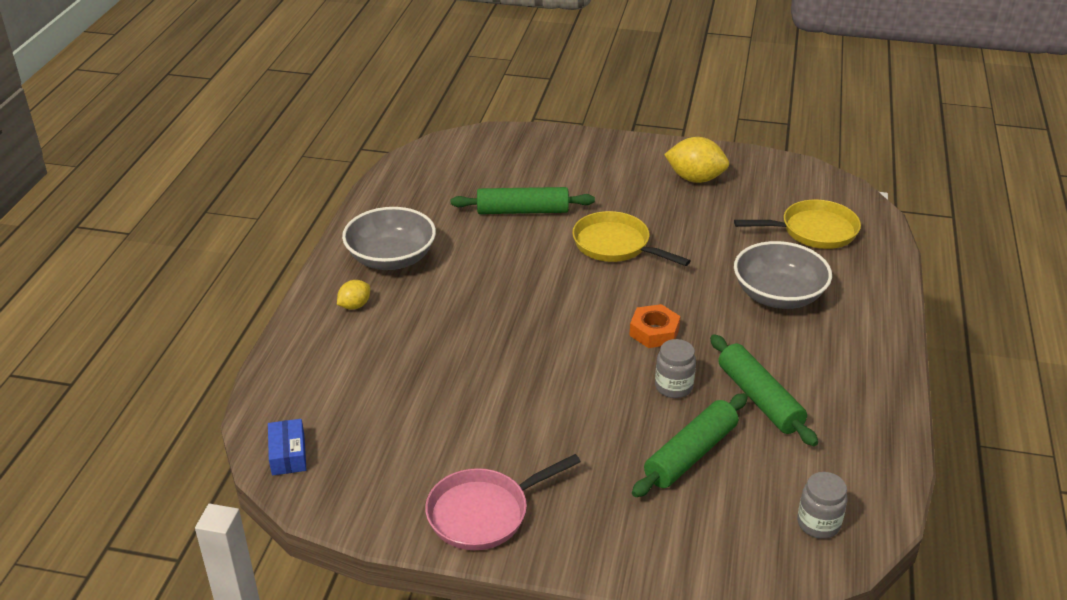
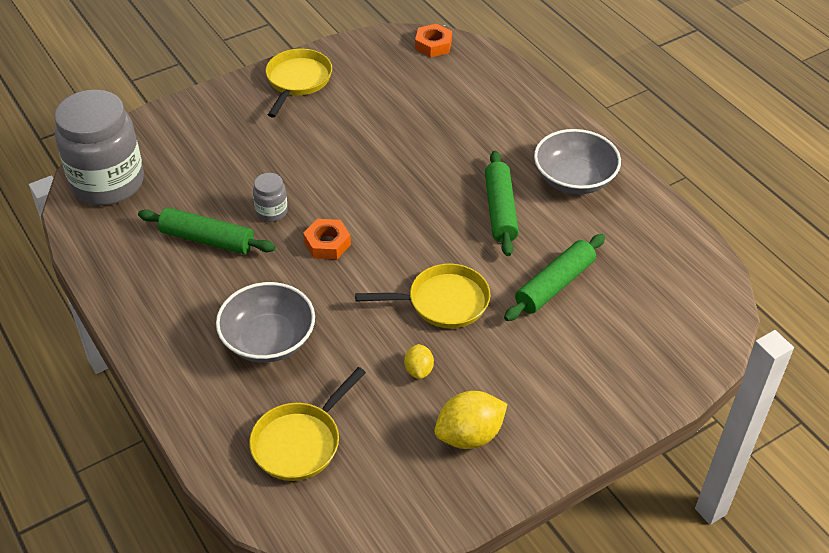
camera: 135 degrees right, 10 degrees up
blue box [268,419,306,476] -> orange nut [415,24,452,57]
yellow lemon [337,280,370,310] -> yellow lemon moved to [404,344,434,379]
pink pan [425,454,581,550] -> yellow pan [265,49,332,118]
green rolling pin [632,393,748,497] -> green rolling pin moved to [485,151,519,256]
grey jar [797,472,848,539] -> grey jar [54,90,144,205], size x2.35

